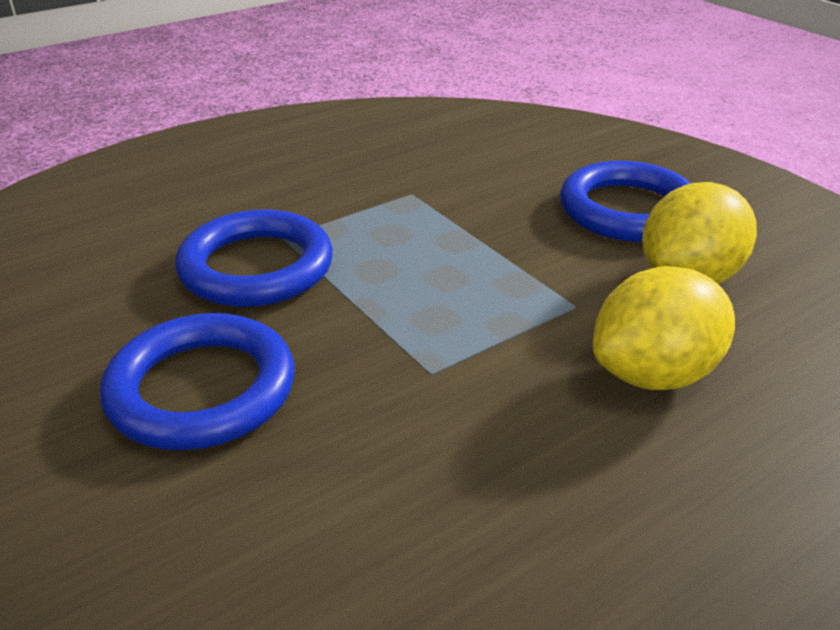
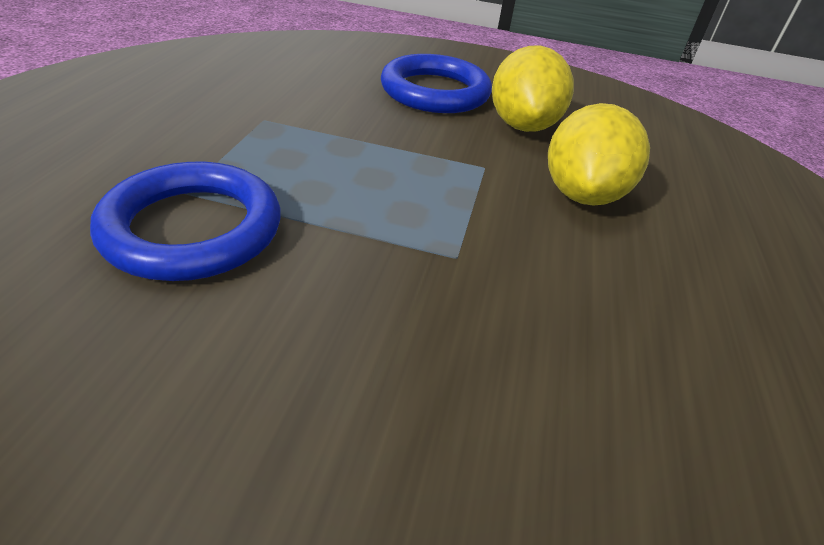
camera: 45 degrees left, 5 degrees up
blue ring [100,313,295,450] -> none

